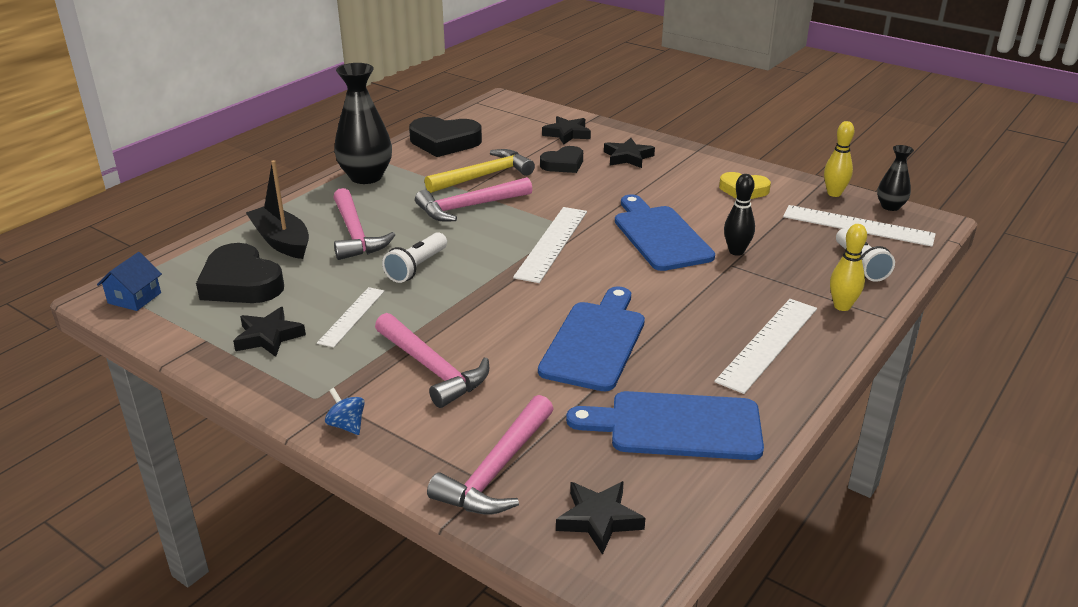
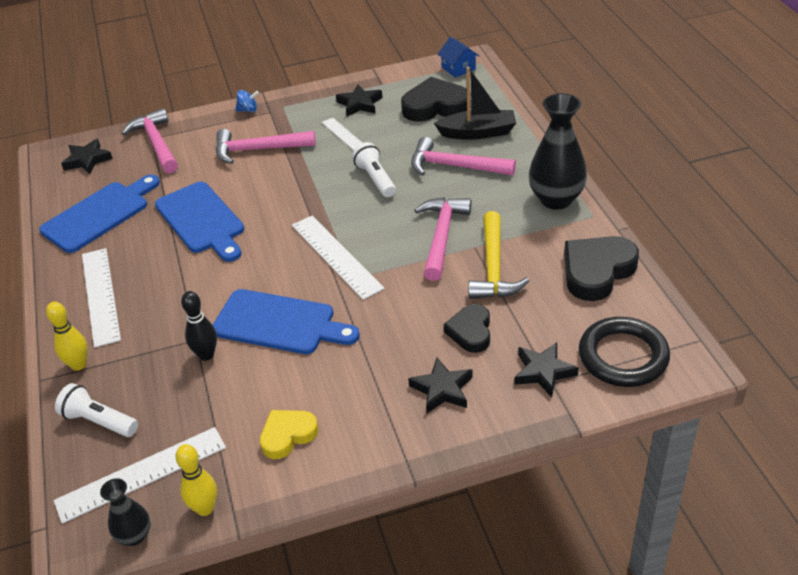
camera: 130 degrees right, 10 degrees up
none -> black ring [579,317,670,387]

